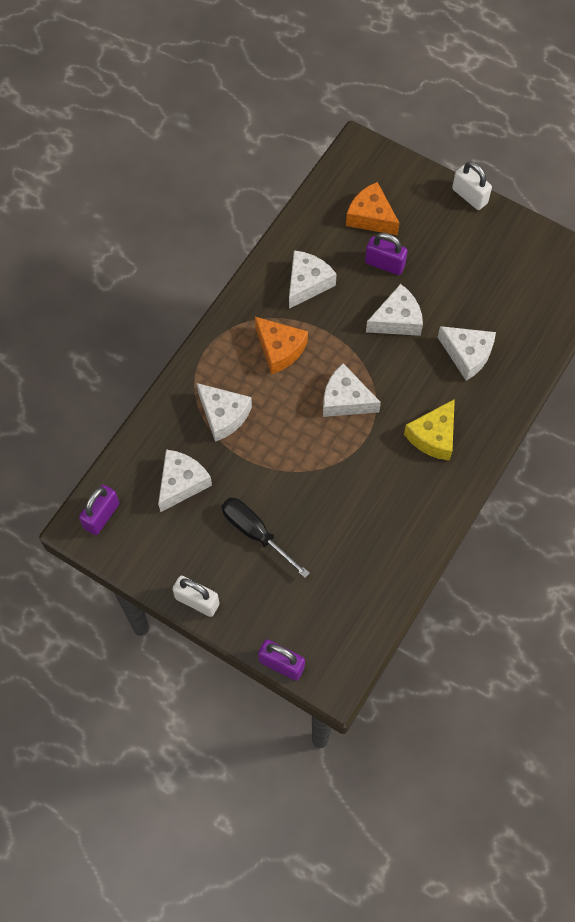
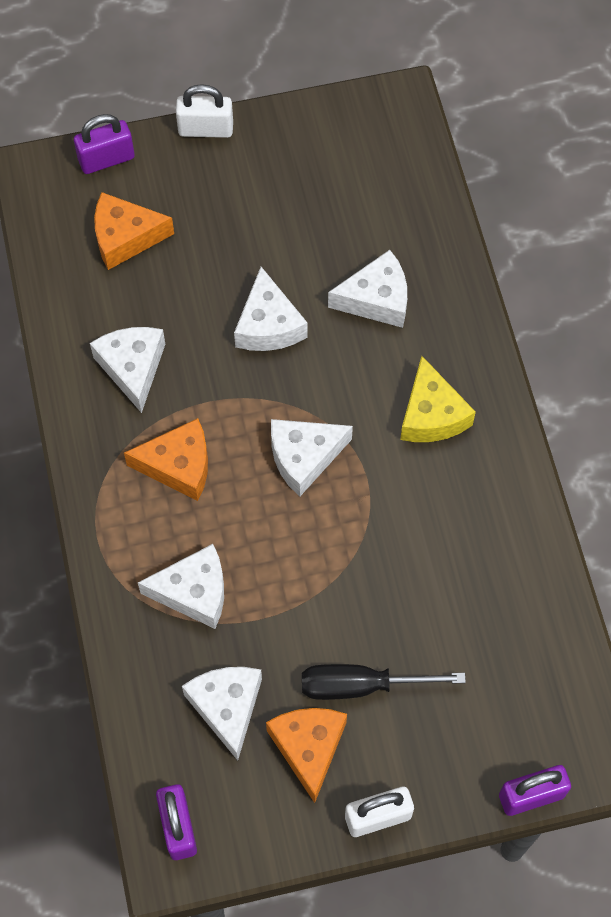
camera: 45 degrees left, 0 degrees up
purple padlock [365,233,408,275] -> purple padlock moved to [74,114,135,174]
white cheese [366,284,423,336] -> white cheese turned 150 degrees clockwise [234,267,307,351]
none -> orange cheese [266,708,347,803]

